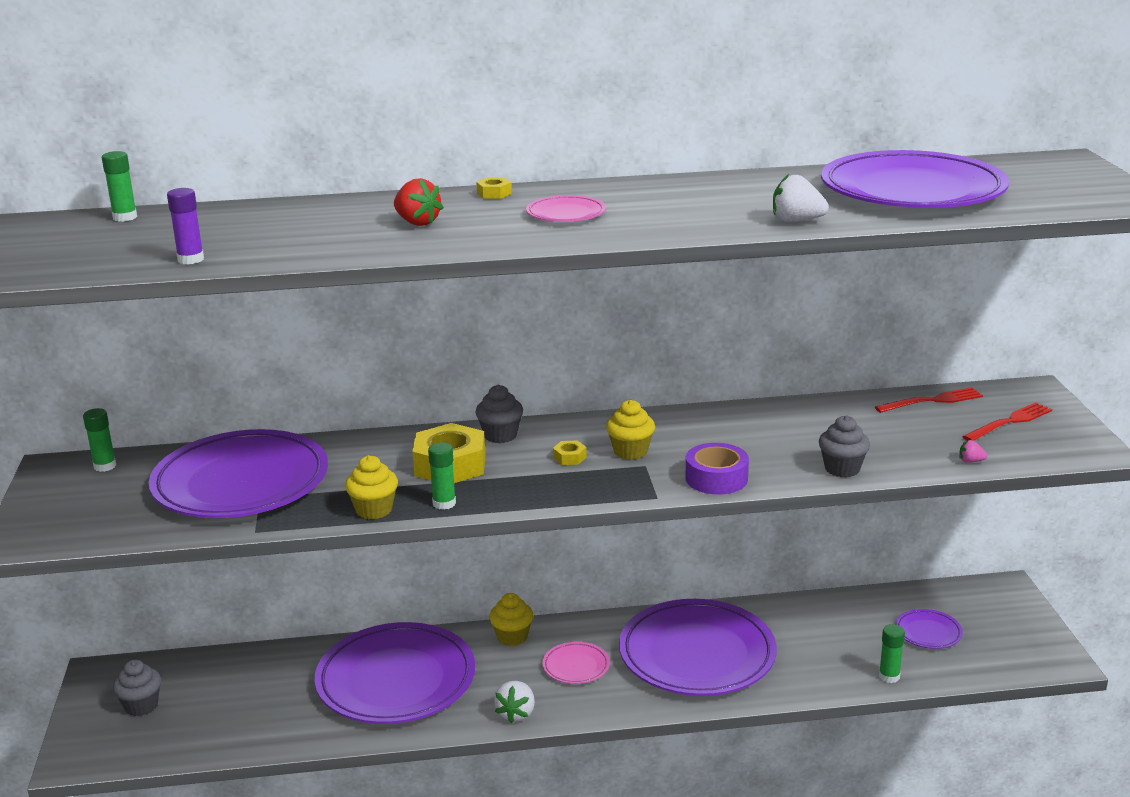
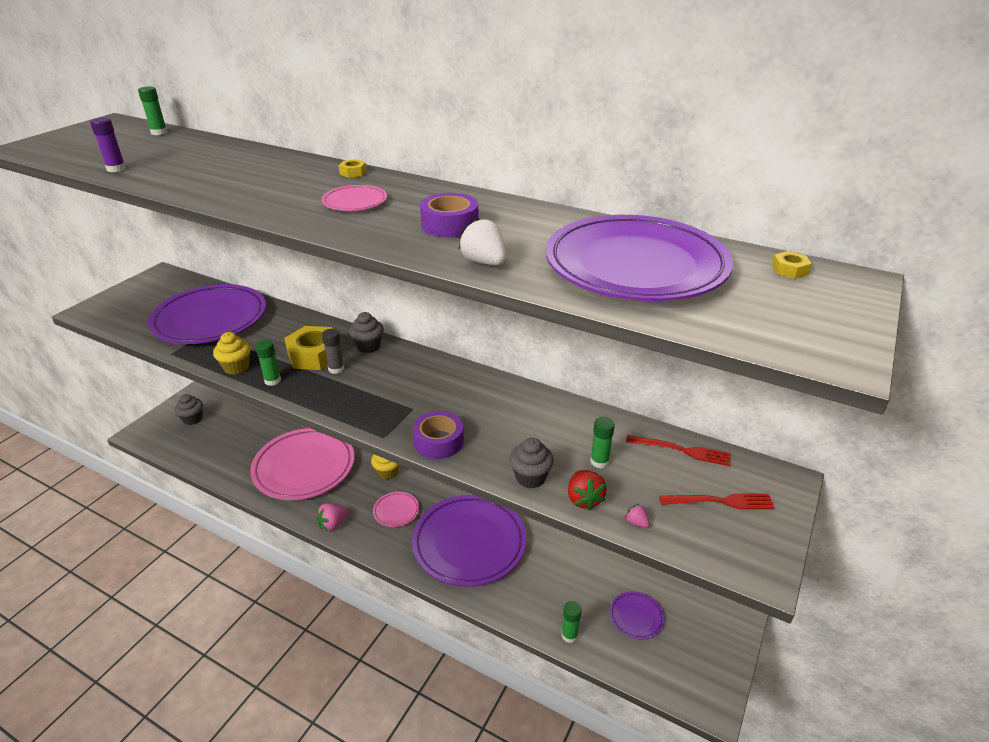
camera: 35 degrees right, 10 degrees up
green glue stick [83,408,116,472] -> green glue stick moved to [590,417,615,469]
purple plate [315,622,475,724] -> pink plate [250,428,355,500]
red strawberry [394,178,444,226] -> red strawberry moved to [568,470,607,511]
white strawberry [494,681,535,723] -> pink strawberry [316,503,348,531]
yellow nut [553,441,587,465] -> yellow nut moved to [772,251,811,279]
yellow cupcake [606,399,655,460] -> none
none -> grey glue stick [322,329,344,374]
none -> purple tape [420,193,479,238]

